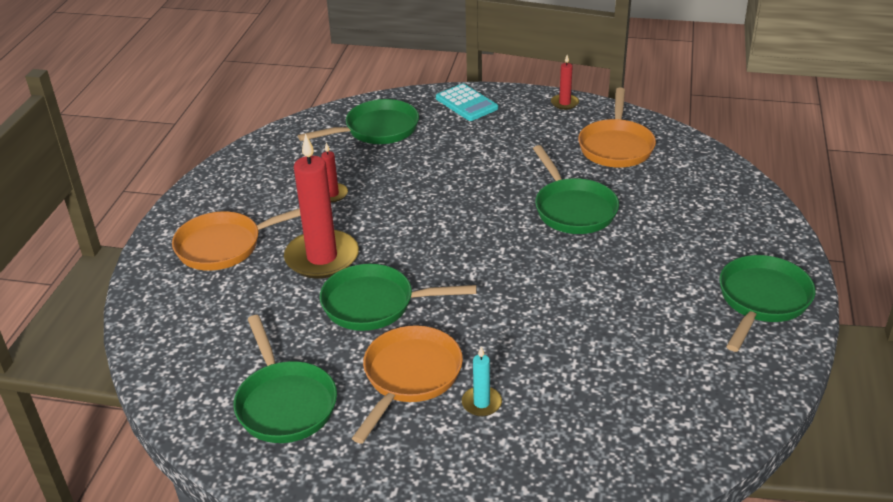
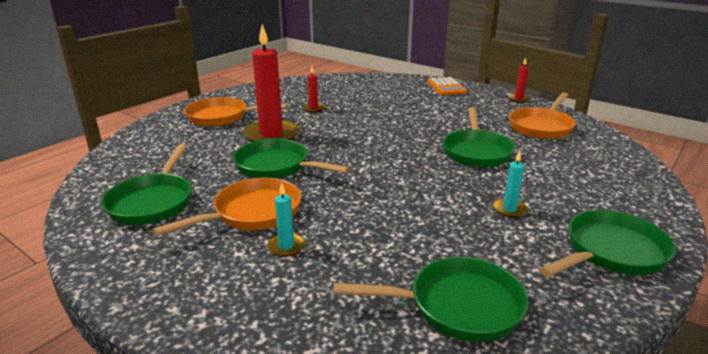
camera: 25 degrees right, 10 degrees down
green pan [298,99,419,144] -> green pan moved to [333,257,529,342]
turquoise calculator [436,84,498,121] -> orange calculator [428,77,467,95]
none -> turquoise candle [493,151,528,218]

